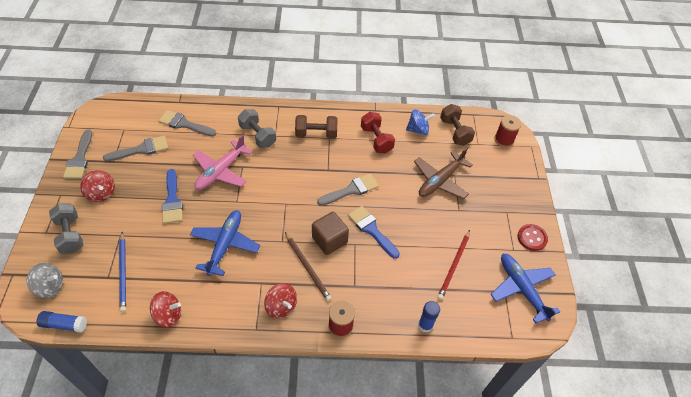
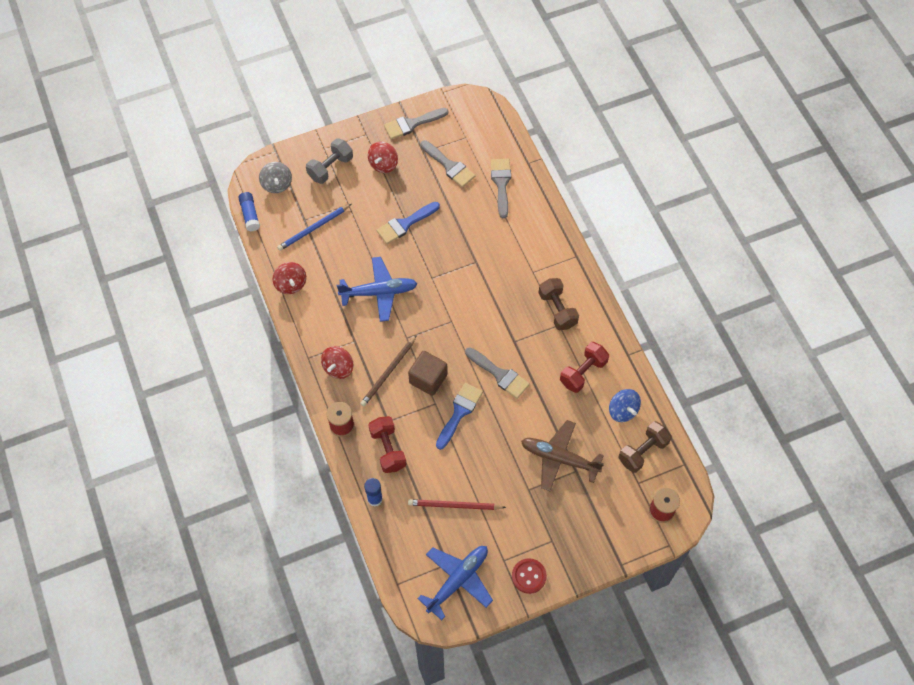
camera: 70 degrees right, 10 degrees up
pink plane [193,135,253,190] -> none
grey dumbbell [238,109,276,148] -> none
none -> red dumbbell [368,416,407,473]

